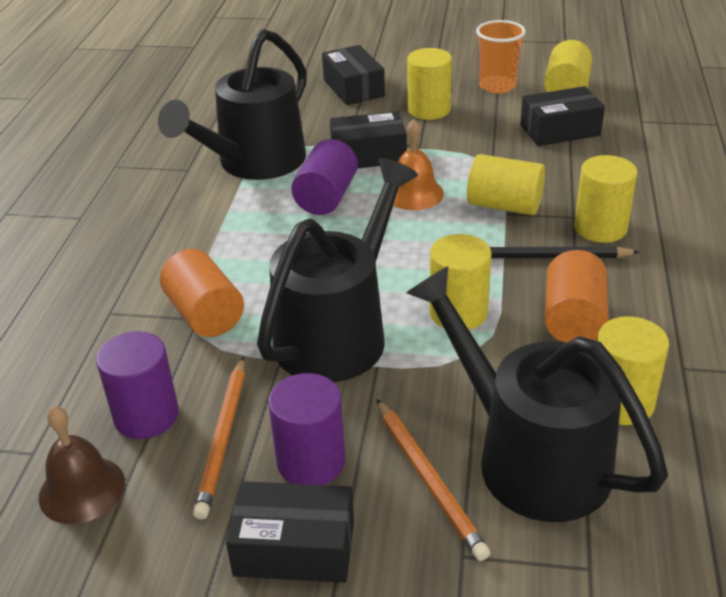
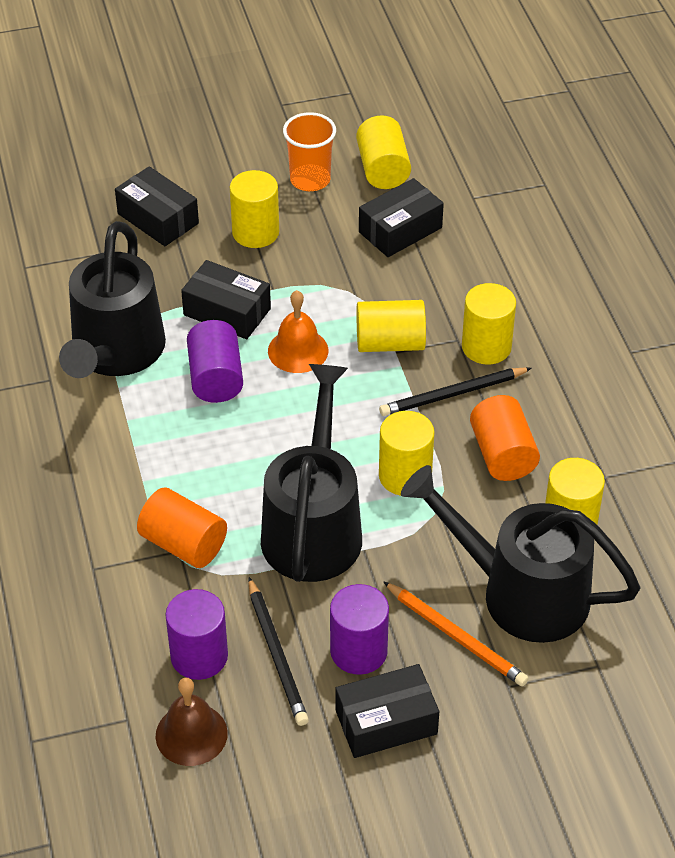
camera: 25 degrees left, 10 degrees up
orange pencil [193,357,245,519] -> black pencil [248,577,309,726]
black box [330,111,407,169] -> black box turned 60 degrees clockwise [181,260,271,339]

